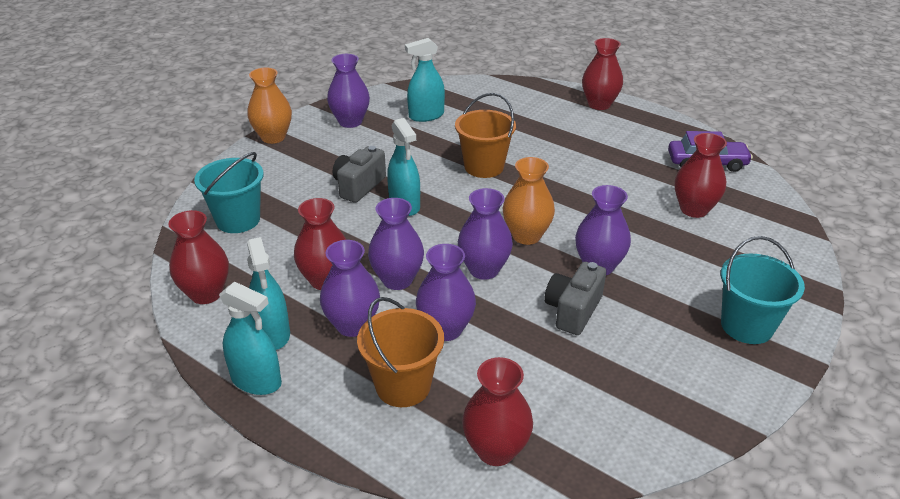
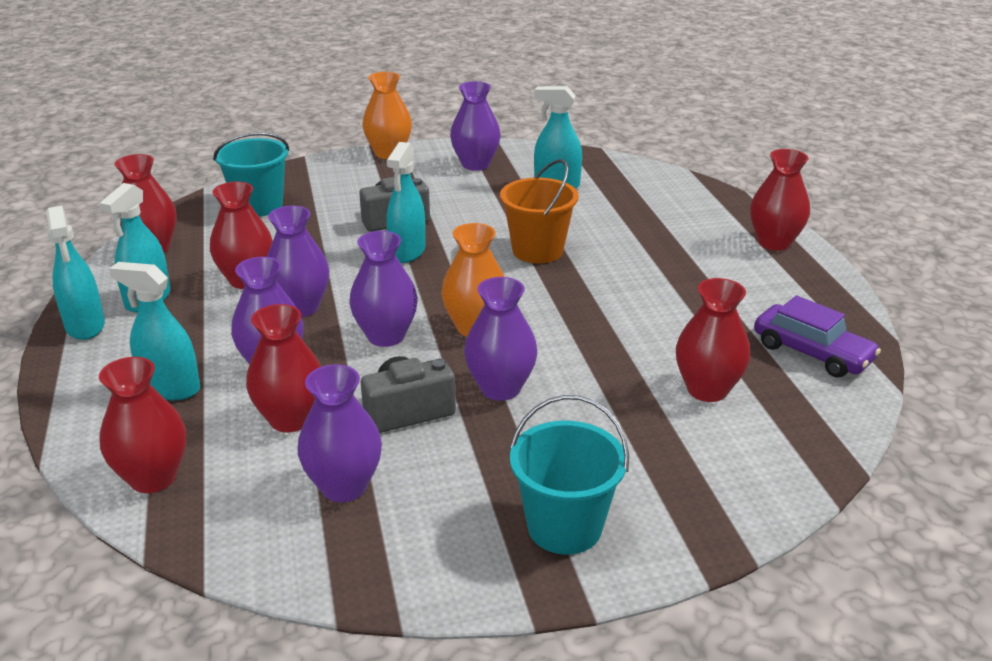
camera: 40 degrees right, 5 degrees down
purple vase [320,240,380,337] -> purple vase moved to [298,364,382,502]
orange bucket [357,297,444,407] -> turquoise spray bottle [109,262,200,400]
none -> red vase [246,304,321,432]

